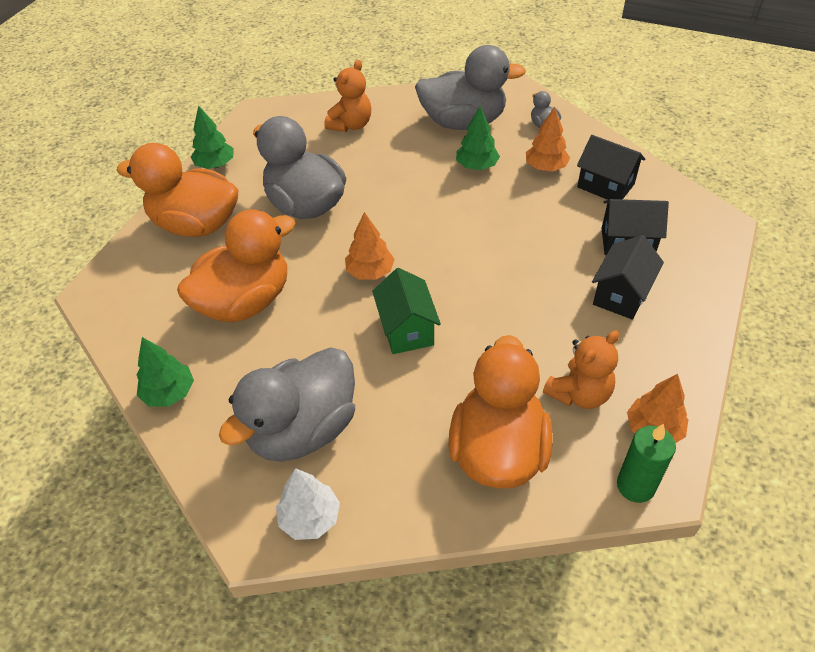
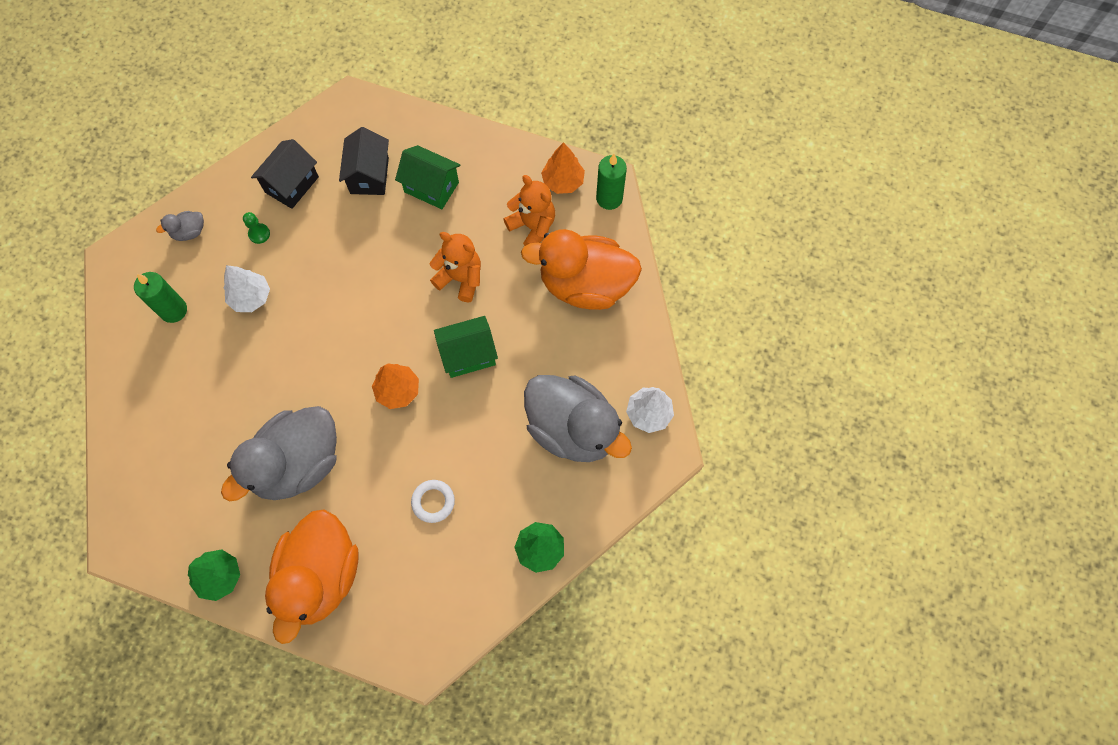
camera: 95 degrees left, 20 degrees up
orange duck [177,209,296,322] -> white ring [411,480,455,523]
orange teddy bear [324,60,371,132] -> orange teddy bear moved to [430,232,481,302]
grey duck [415,45,526,130] -> green candle [134,272,187,323]
green tree [456,106,500,170] -> white tree [224,265,270,312]
orange tree [526,107,570,172] -> green pawn [243,212,270,244]
black house [592,235,664,320] -> green house [395,145,461,209]

